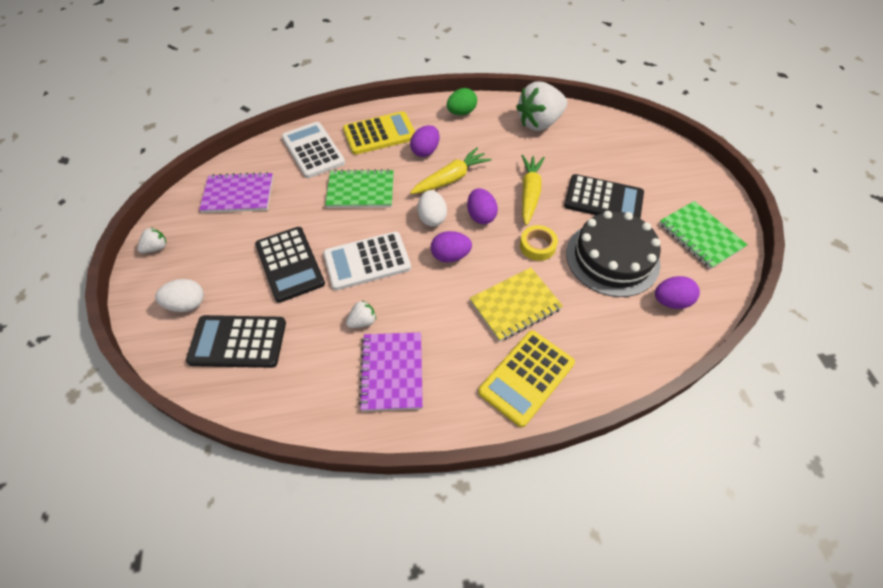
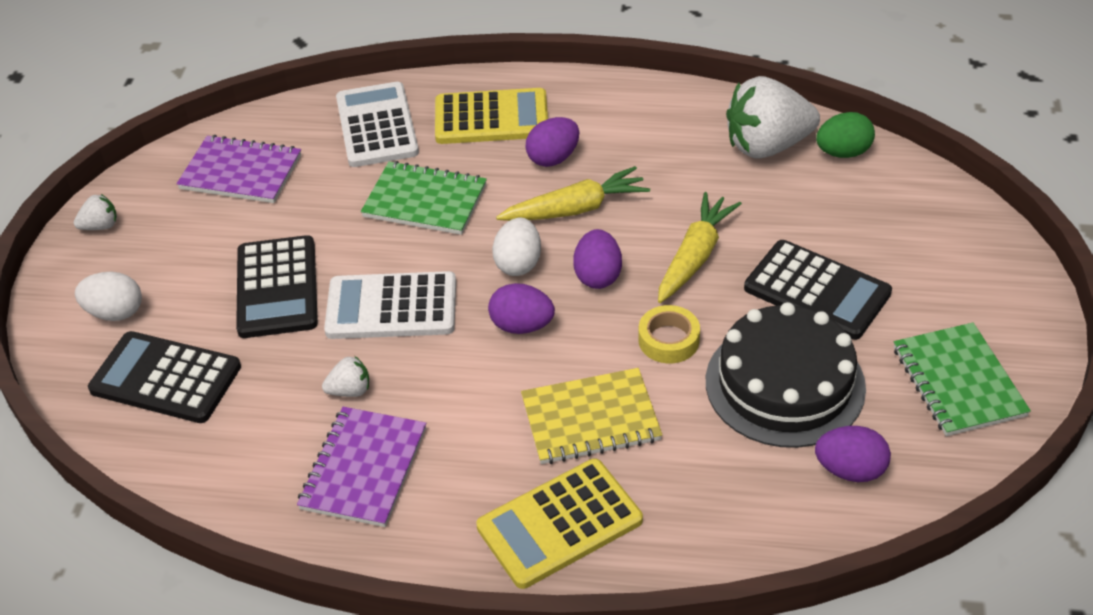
camera: 20 degrees right, 10 degrees down
green egg [447,88,477,115] -> green egg moved to [816,112,875,158]

